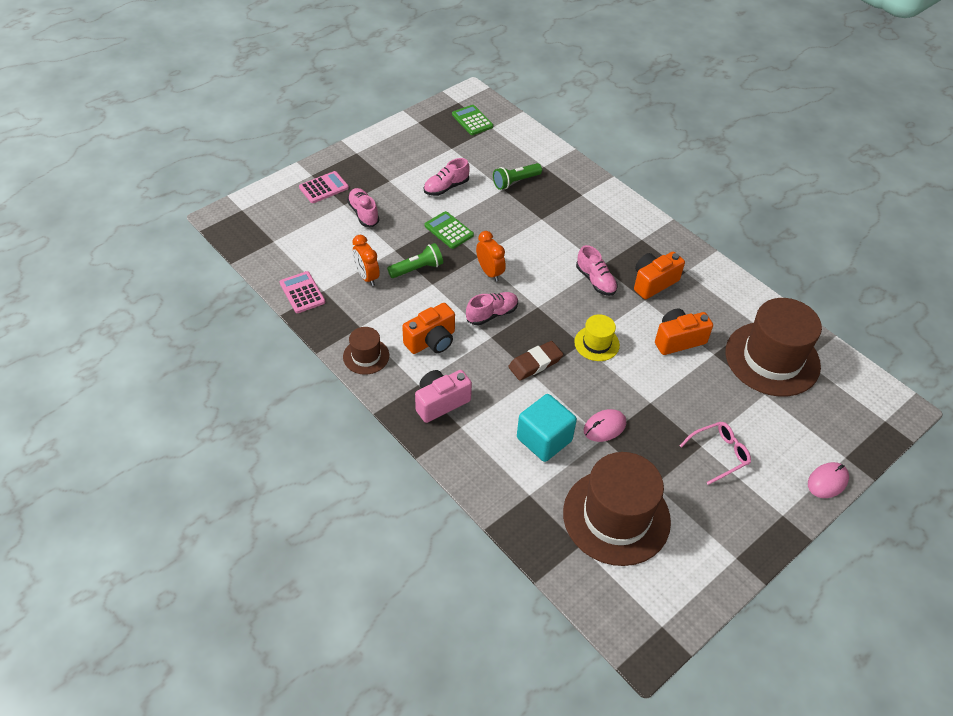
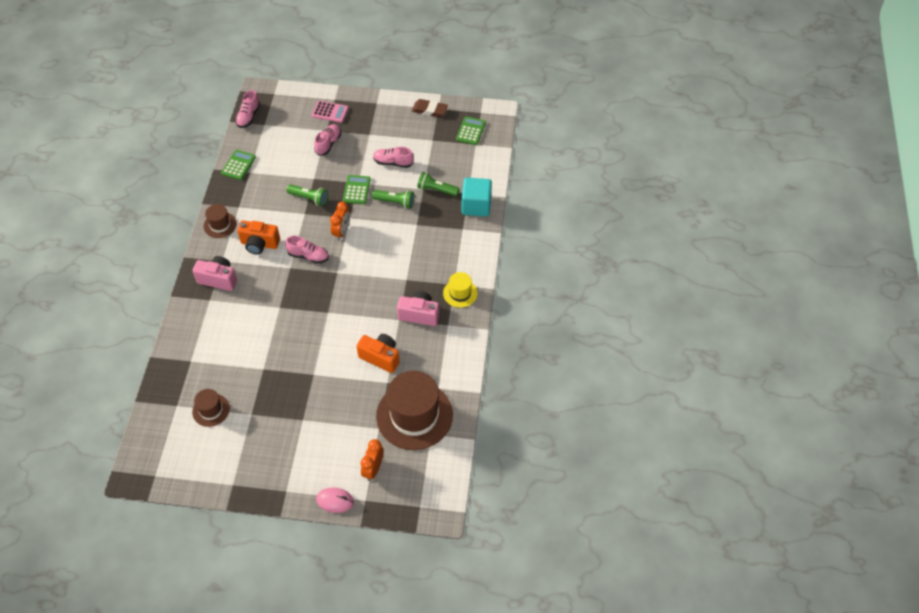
camera: 50 degrees right, 5 degrees up
pink calculator [280,271,325,313] -> green calculator [221,150,256,180]
orange clock [352,235,380,286] -> orange clock moved to [361,439,383,481]
brown eraser [508,341,563,381] -> brown eraser moved to [412,99,448,117]
turquoise cube [517,394,577,462] -> turquoise cube moved to [462,178,492,217]
brown hat [563,452,671,566] -> brown hat [192,389,230,427], size x0.48
yellow hat [574,314,620,361] -> yellow hat moved to [443,272,478,308]
pink shoe [576,245,618,296] -> pink shoe moved to [235,90,260,128]
pink mouse [584,409,626,442] -> none
orange camera [634,251,685,299] -> pink camera [397,291,439,326]
pink glasses [680,422,751,485] -> none
none -> green flashlight [372,190,415,209]

